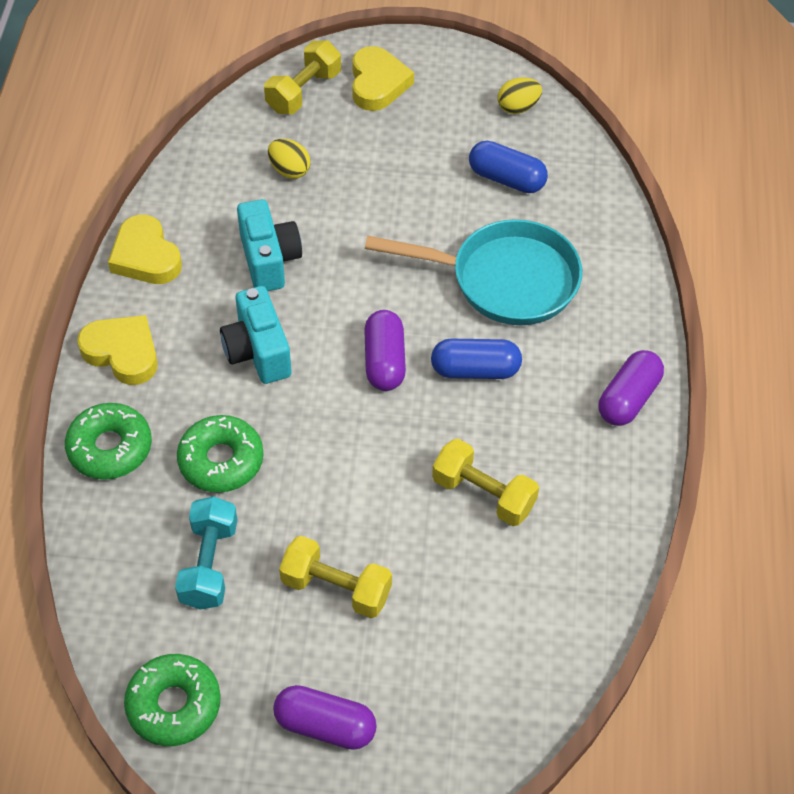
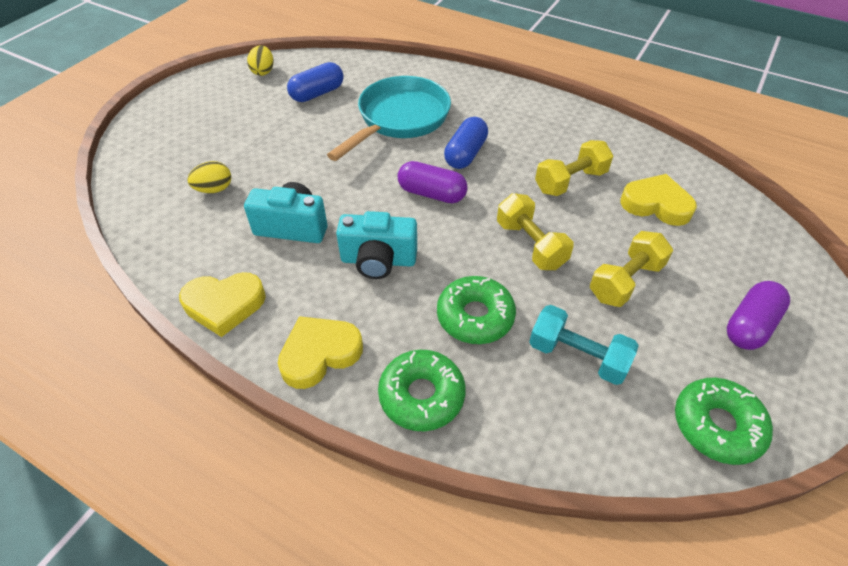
camera: 65 degrees left, 5 degrees down
yellow dumbbell [264,41,341,114] -> yellow dumbbell moved to [497,193,574,270]
yellow heart [352,46,414,111] -> yellow heart moved to [621,174,697,226]
purple capsule [598,350,664,426] -> none

